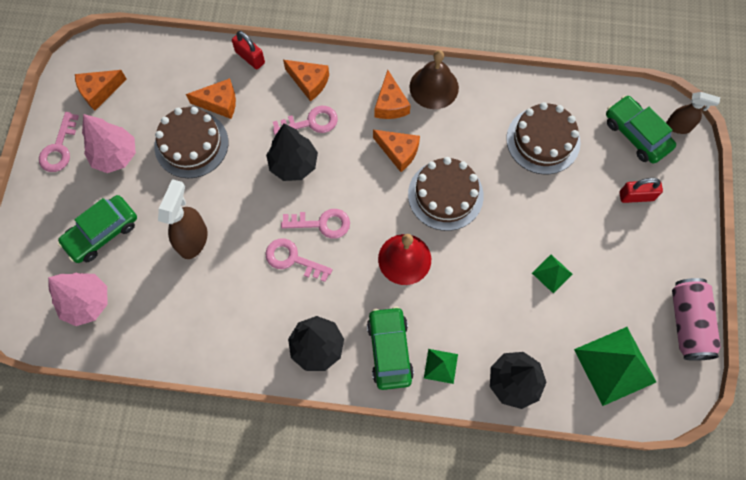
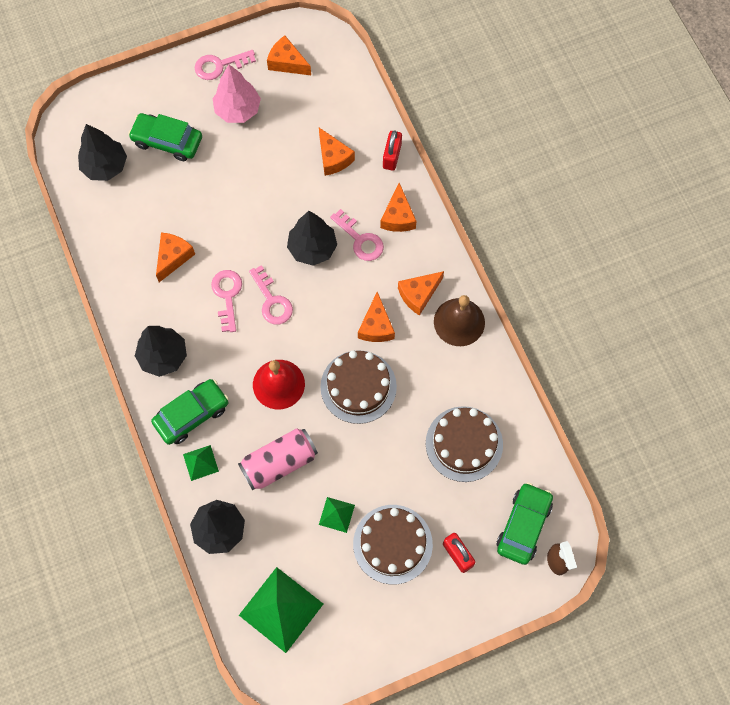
camera: 60 degrees right, 0 degrees up
pink tree [48,272,108,326] -> black tree [78,124,127,181]
brown cake [154,107,228,178] -> brown cake moved to [353,505,433,584]
brown spray bottle [158,179,208,259] -> none
pink can [672,278,721,361] -> pink can moved to [238,428,318,491]
none -> orange cheese [156,232,195,282]

